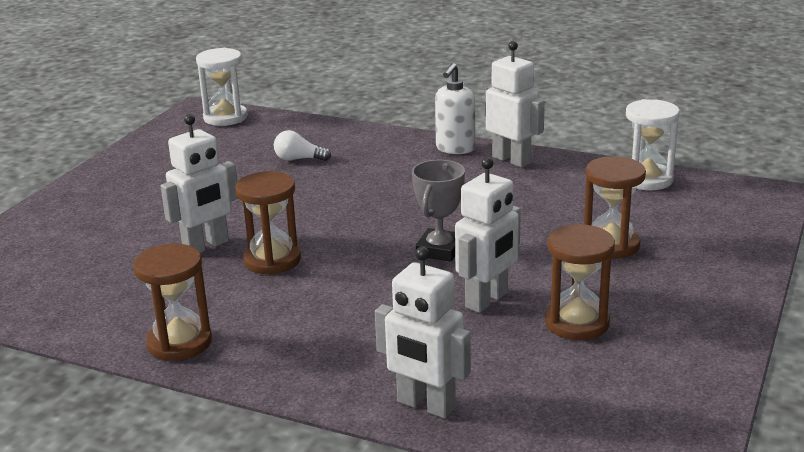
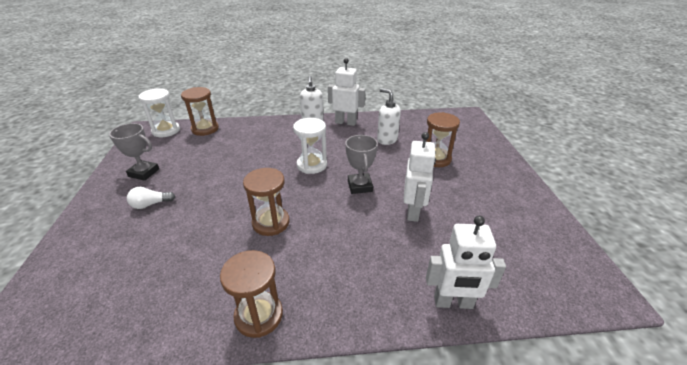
camera: 30 degrees left, 10 degrees up
white robot [161,114,239,253] -> none
white light bulb [274,130,331,161] -> white light bulb moved to [127,187,175,209]
brown hourglass [545,224,615,340] -> brown hourglass moved to [181,87,219,136]
white hourglass [626,99,680,190] -> white hourglass moved to [293,118,327,174]
none -> grey trophy [109,123,159,181]
none -> white soap dispenser [377,88,401,145]

